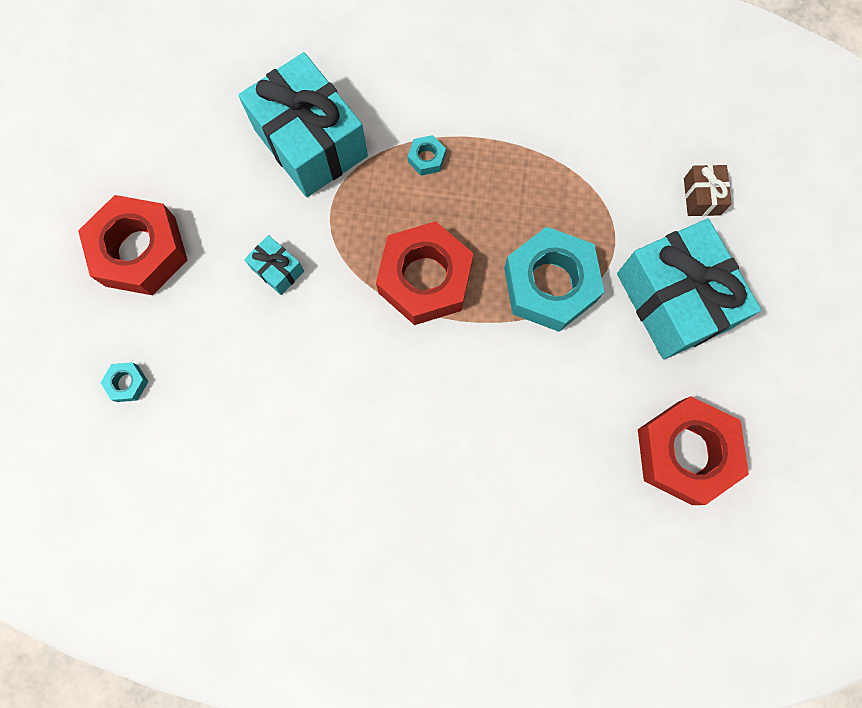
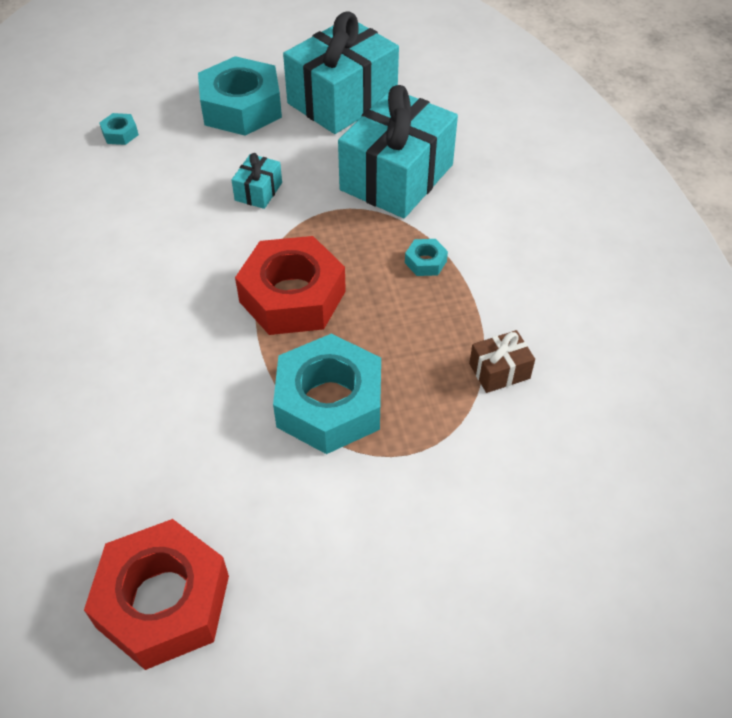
camera: 70 degrees right, 25 degrees down
red nut [78,195,187,295] -> turquoise nut [198,56,282,135]
turquoise gift [617,219,761,360] -> turquoise gift moved to [283,11,399,134]
brown gift [684,165,732,216] -> brown gift moved to [469,330,535,393]

